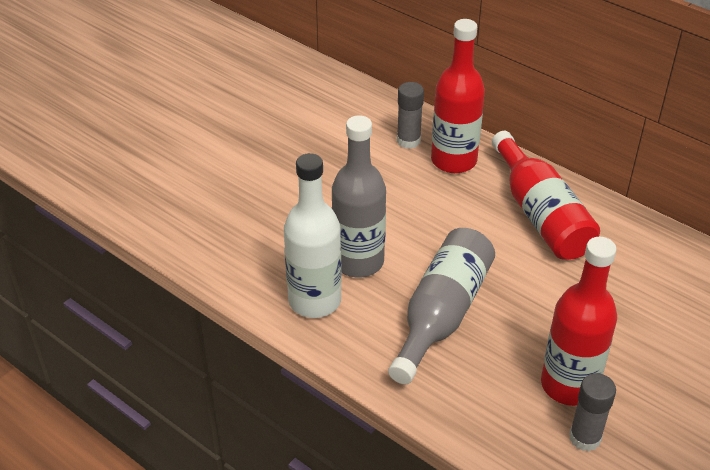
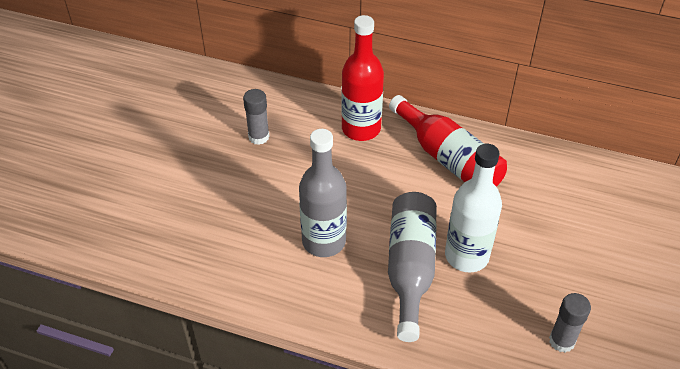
camera: 20 degrees left, 5 degrees up
white bottle [284,153,342,318] -> white bottle moved to [445,144,502,273]
grey glue stick [397,82,424,149] -> grey glue stick moved to [243,89,270,145]
red bottle [541,237,617,406] -> none

